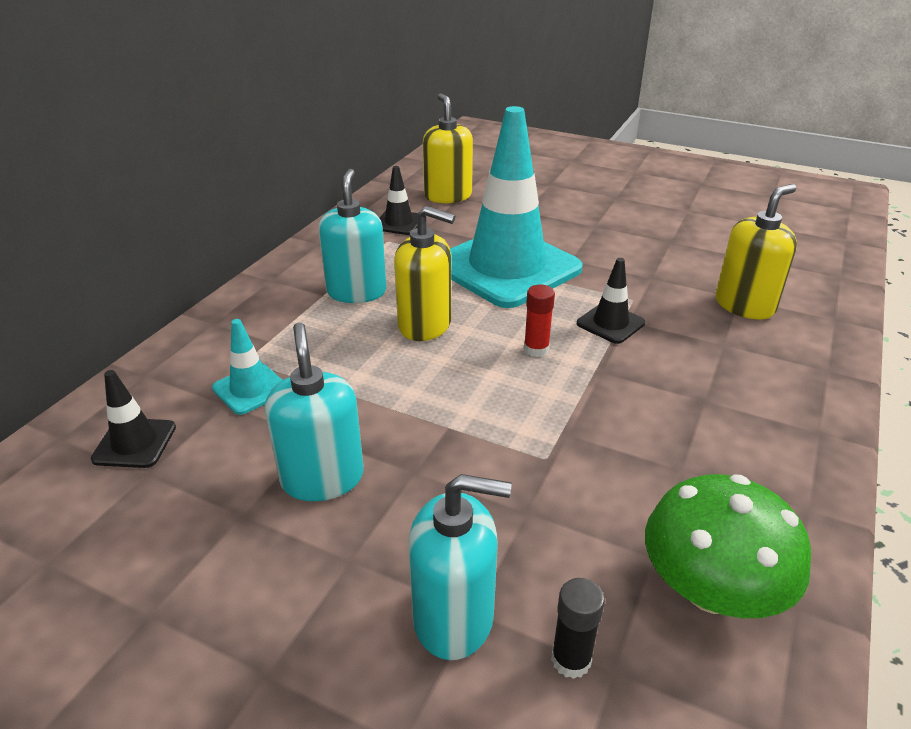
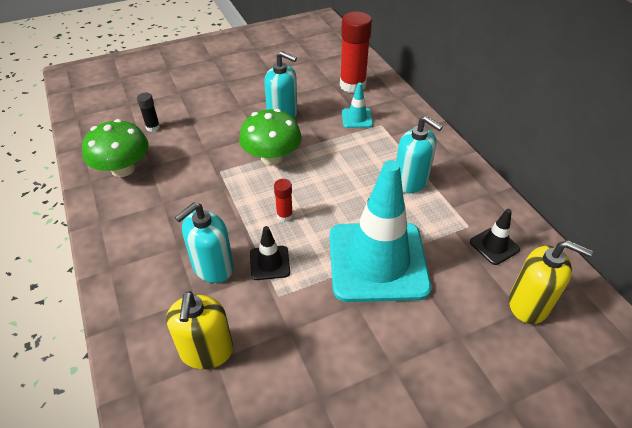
camera: 130 degrees right, 10 degrees up
black traffic cone [91,370,176,468] -> red glue stick [340,12,372,93]
yellow soap dispenser [394,206,455,341] -> none
turquoise soap dispenser [408,474,512,660] -> turquoise soap dispenser moved to [175,202,234,283]
none -> green mushroom [239,109,302,165]

